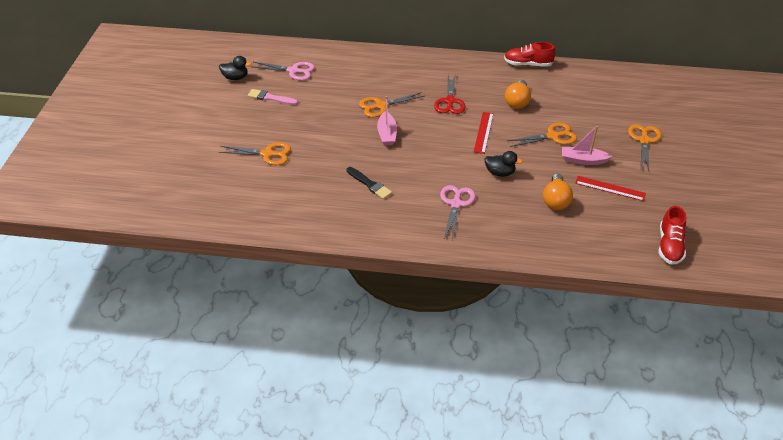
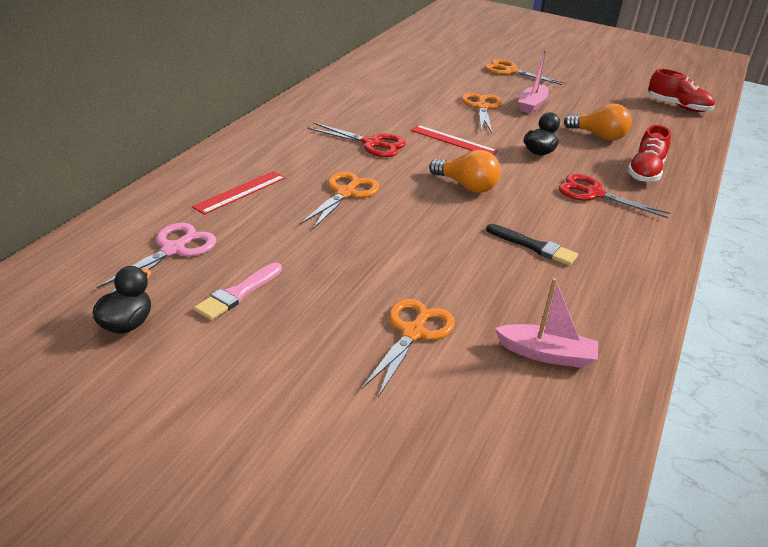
camera: 75 degrees left, 10 degrees down
black brush [347,167,392,199] -> black brush turned 60 degrees clockwise [486,224,578,266]
orange scissors [359,92,424,117] -> orange scissors turned 150 degrees counterclockwise [300,171,379,230]
pink boat [377,96,397,145] -> pink boat moved to [495,278,598,368]
pink scissors [440,185,475,241] -> red scissors [559,174,670,218]
red shoe [504,42,556,67] -> red shoe moved to [627,125,671,182]
orange light bulb [505,80,531,109] -> orange light bulb moved to [429,150,501,193]
red ruler [575,176,646,201] -> red ruler moved to [192,171,285,215]

